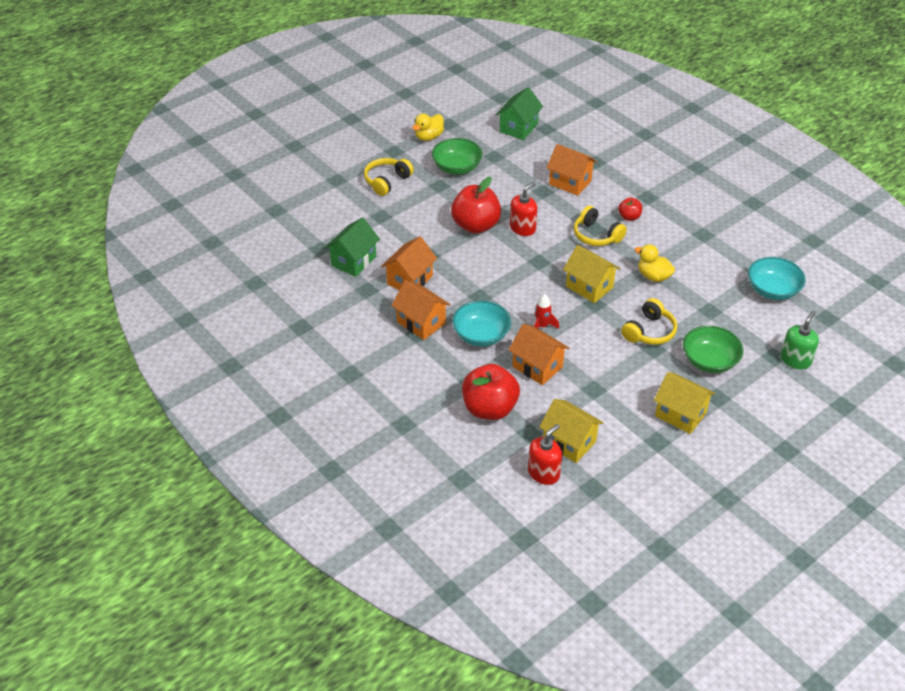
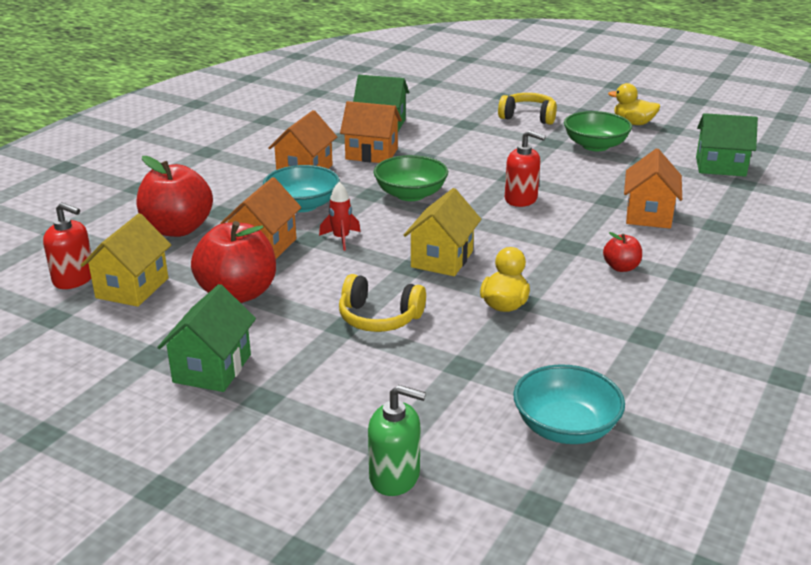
camera: 70 degrees right, 15 degrees down
red apple [451,177,501,234] -> red apple moved to [191,221,276,303]
yellow headphones [574,206,627,246] -> none
yellow house [654,372,715,434] -> green house [157,284,256,392]
green bowl [683,326,743,373] -> green bowl moved to [373,155,448,201]

